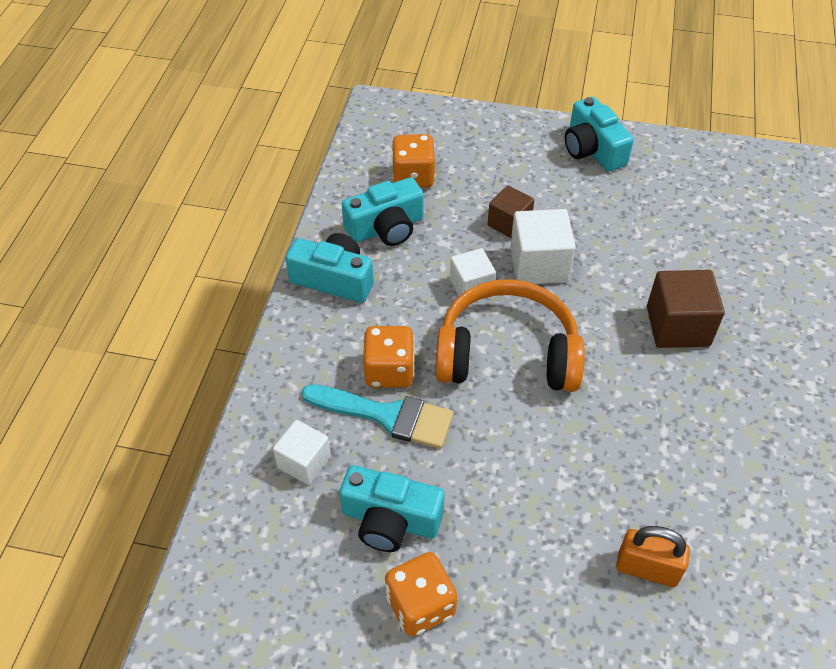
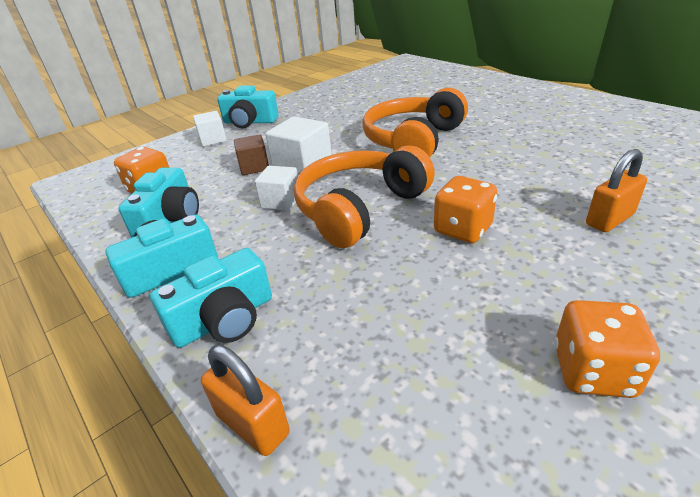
camera: 50 degrees left, 15 degrees down
white cube [273,420,331,485] -> white cube moved to [193,111,227,147]
turquoise brush [301,384,454,449] -> none
turquoise camera [339,465,445,552] -> turquoise camera moved to [150,248,272,348]
orange dice [363,326,415,387] -> orange dice moved to [434,176,497,243]
brown cube [647,270,725,348] -> orange headphones [362,88,468,157]
none -> orange padlock [201,345,290,456]

